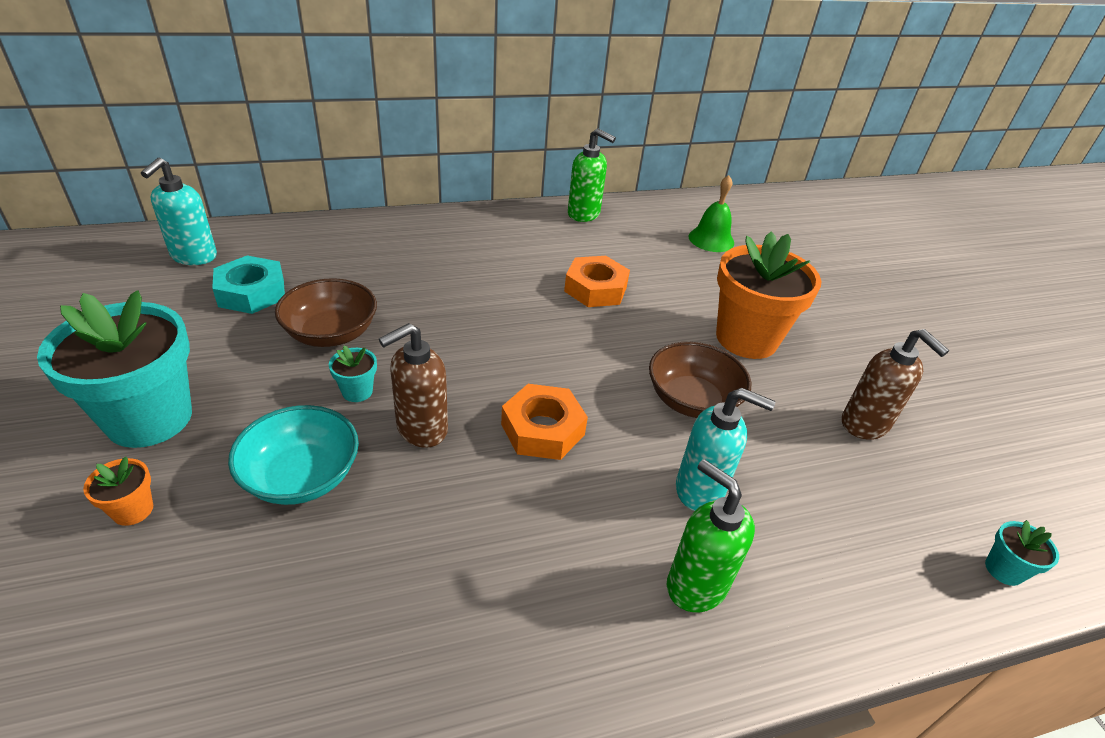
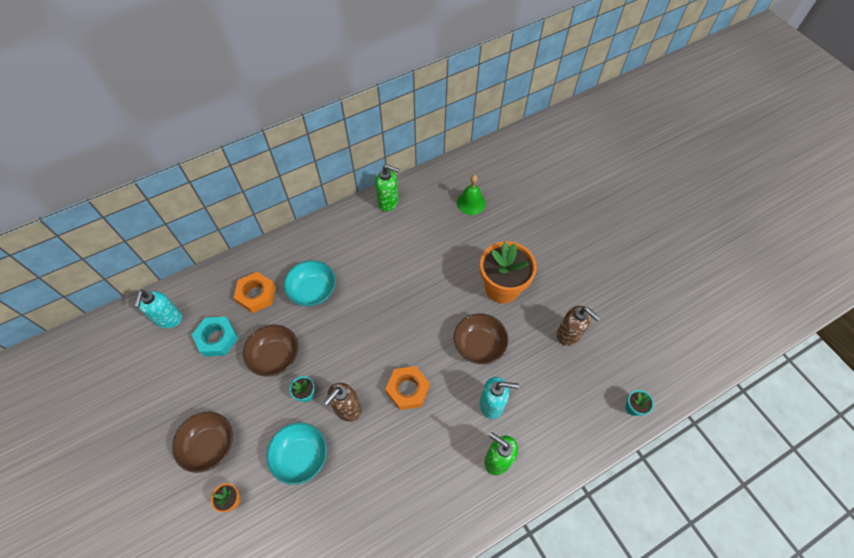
camera: 10 degrees left, 20 degrees up
turquoise flower pot [37,290,192,448] -> brown bowl [172,412,233,473]
orange nut [564,256,630,307] -> orange nut moved to [234,272,275,313]
none -> turquoise bowl [284,260,336,306]

